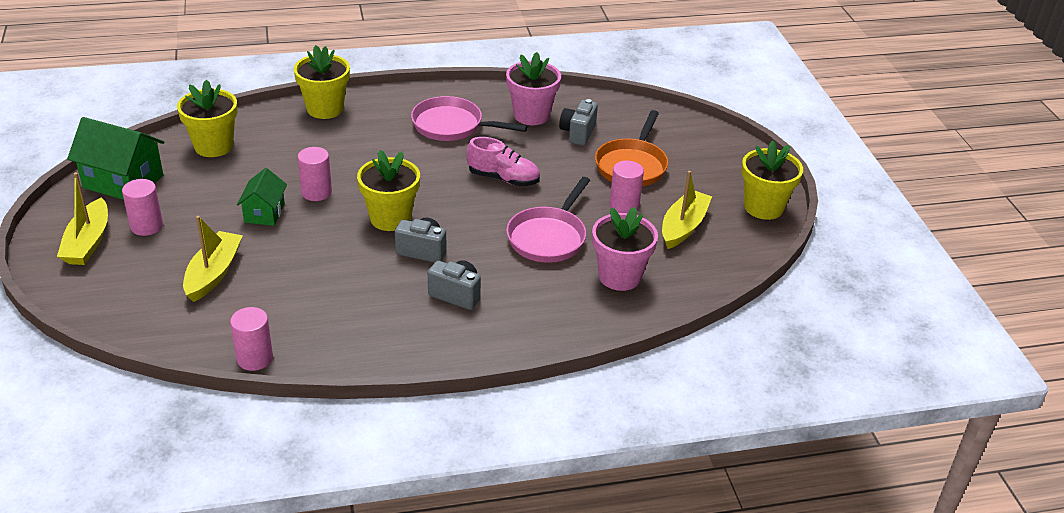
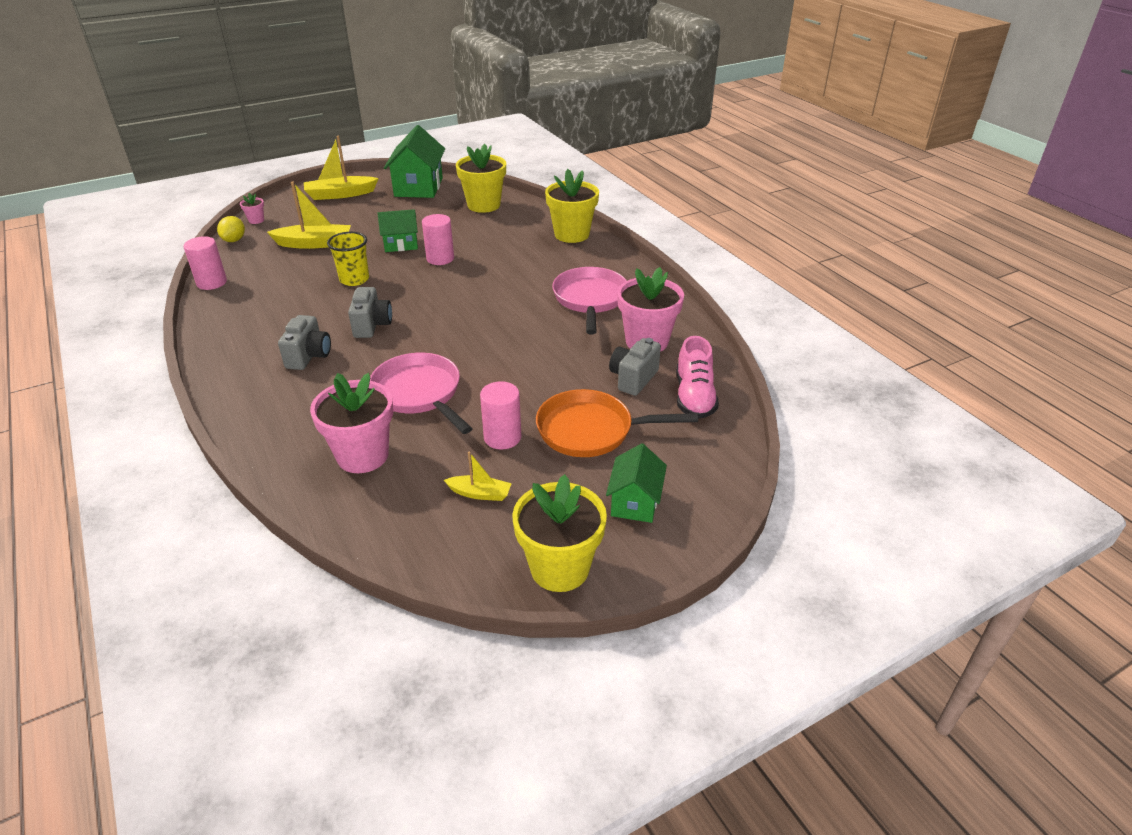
camera: 75 degrees right, 0 degrees up
pink cylinder [122,179,163,236] -> none
yellow flower pot [357,150,420,231] -> none
pink shoe [466,137,540,186] -> pink shoe moved to [676,336,719,419]
pink pan [506,177,590,263] -> pink pan turned 45 degrees clockwise [370,353,473,434]
grey camera [559,99,598,146] -> grey camera turned 60 degrees counterclockwise [609,338,661,396]
yellow boat [662,171,712,249] -> yellow boat [444,452,512,501], size x0.56
none -> yellow lemon [217,216,245,242]
none -> pink flower pot [240,193,264,224]
none -> yellow cup [327,232,369,286]
none -> green house [606,443,667,523]

